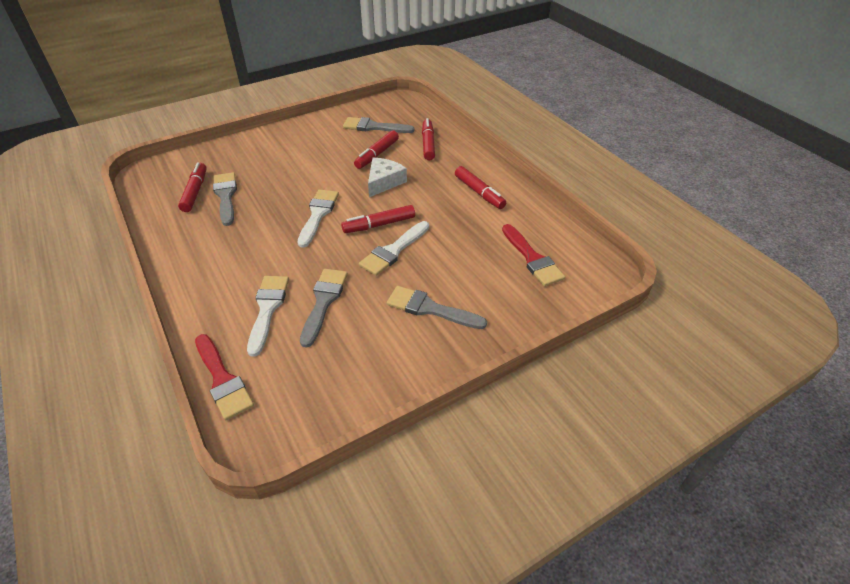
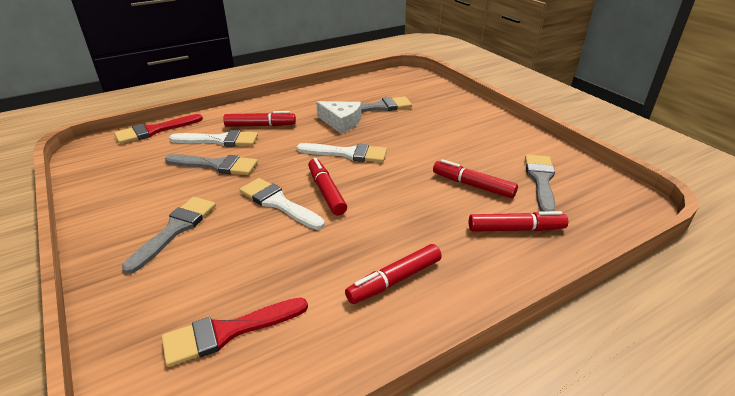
camera: 90 degrees right, 10 degrees down
red marker [178,162,207,212] -> red marker moved to [223,111,296,127]
white cheese [368,158,407,197] -> white cheese moved to [316,101,361,134]

